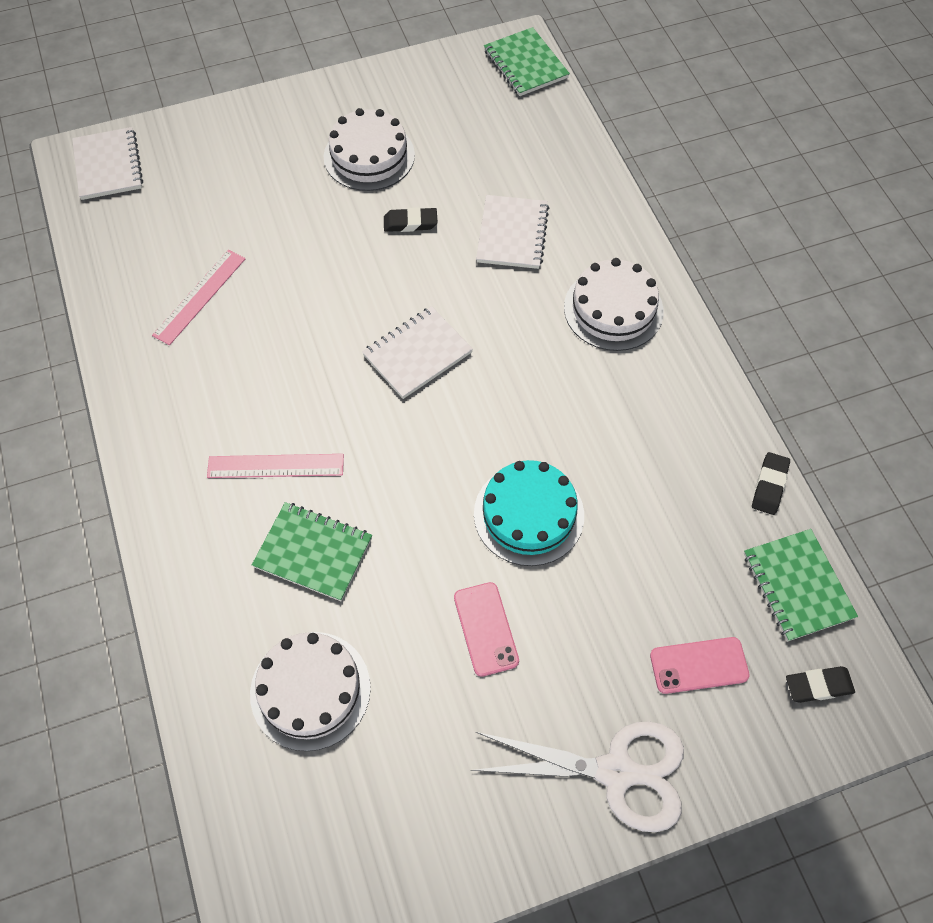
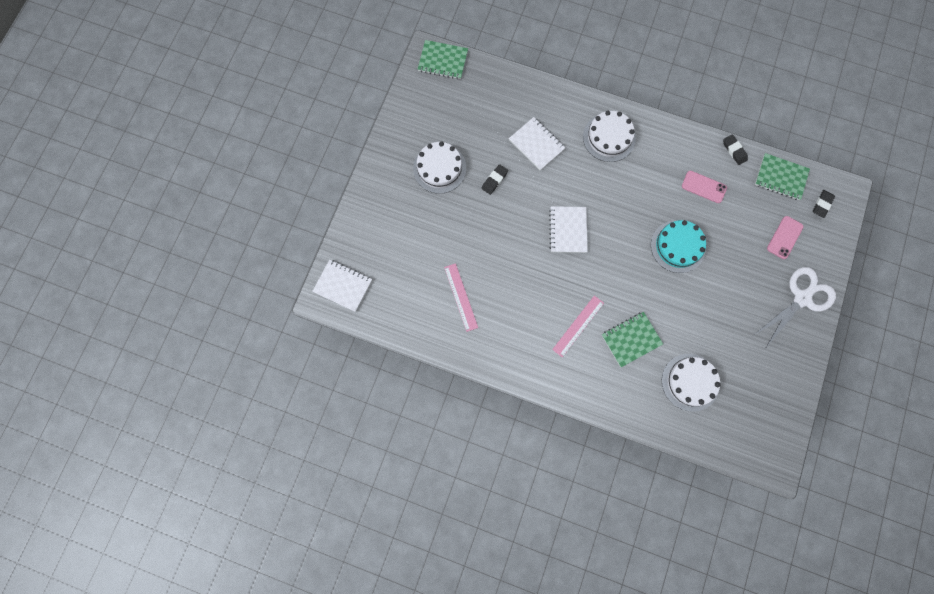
camera: 50 degrees left, 15 degrees up
pink phone [454,582,519,677] -> pink phone moved to [682,170,727,203]

